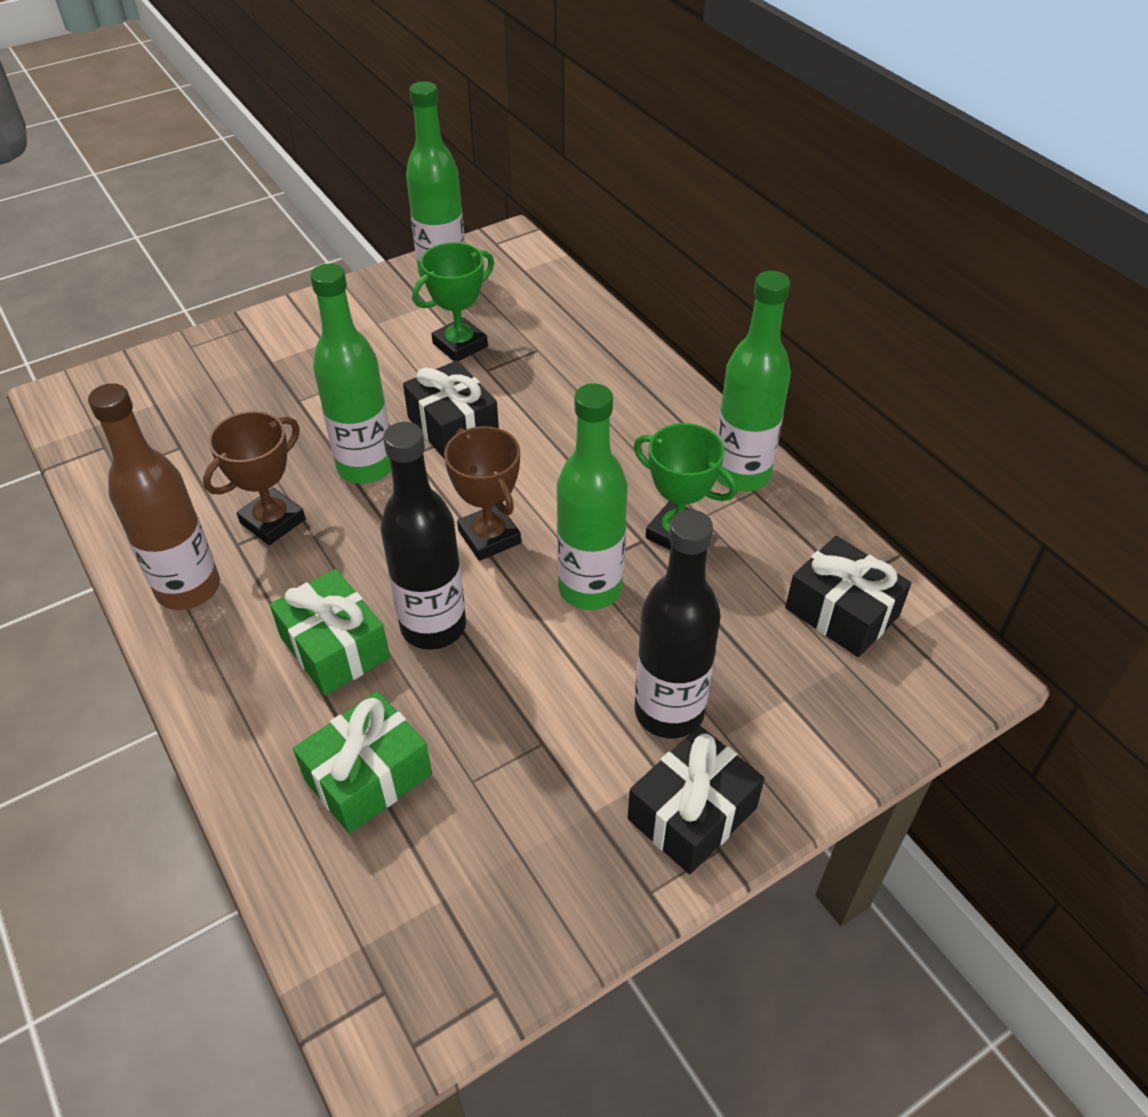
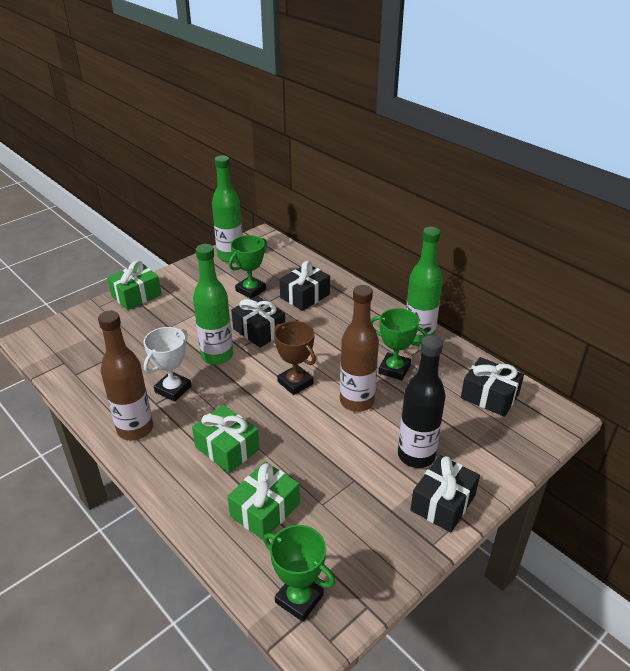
camera: 10 degrees left, 10 degrees down
brown trophy [203,411,306,545] -> white trophy [143,327,191,402]
black bottle [381,422,466,650] -> none
green bottle [557,383,628,610] -> brown bottle [340,285,379,412]
none -> green gift [107,260,162,310]
none -> green trophy [263,525,335,622]
none -> black gift [280,261,330,311]

